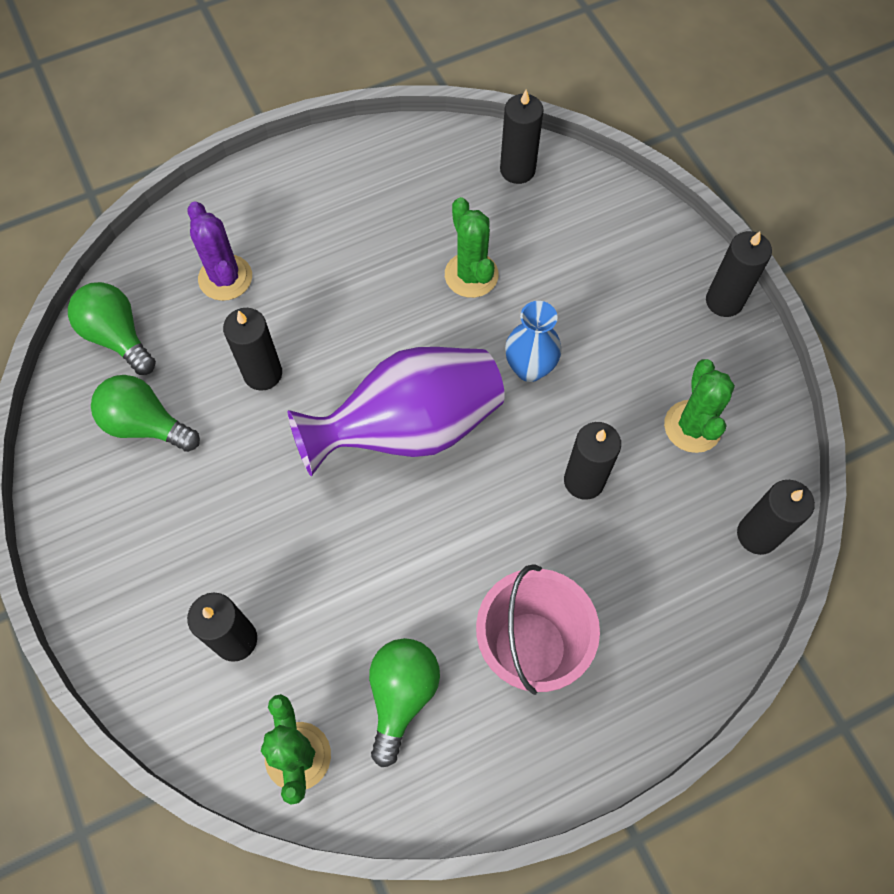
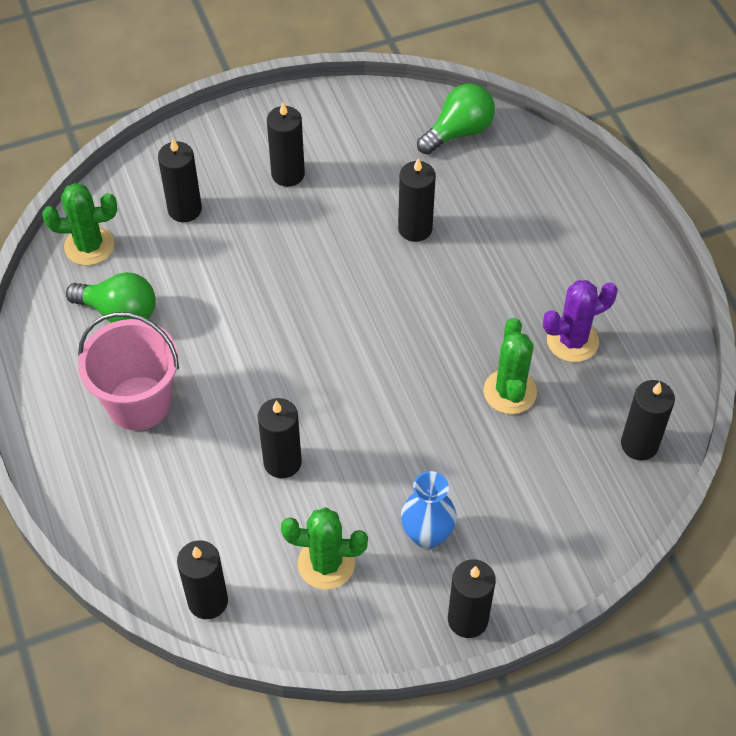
camera: 95 degrees right, 10 degrees down
green light bulb [91,375,200,452] -> none
purple cactus [187,202,252,301] -> purple cactus moved to [543,280,618,362]
purple vase [288,347,505,476] -> none
green cactus [445,197,498,298] -> green cactus turned 75 degrees counterclockwise [483,318,537,414]
blue vase [505,301,562,382] -> blue vase moved to [401,471,457,549]
none -> black candle [267,103,305,187]

